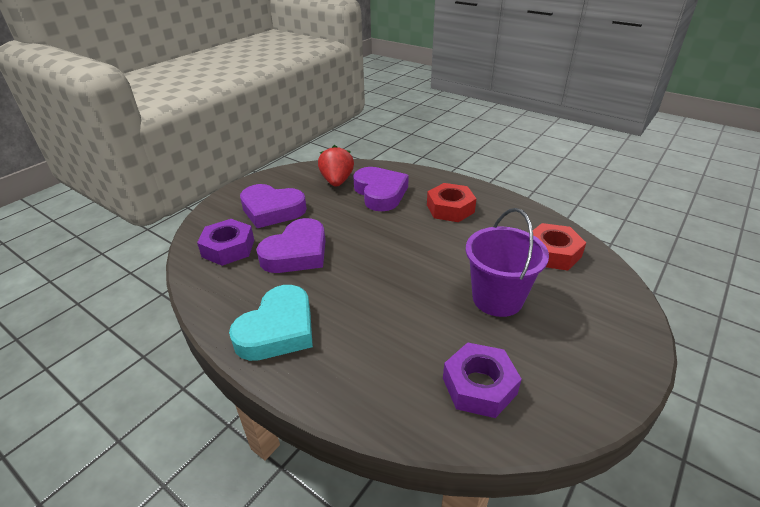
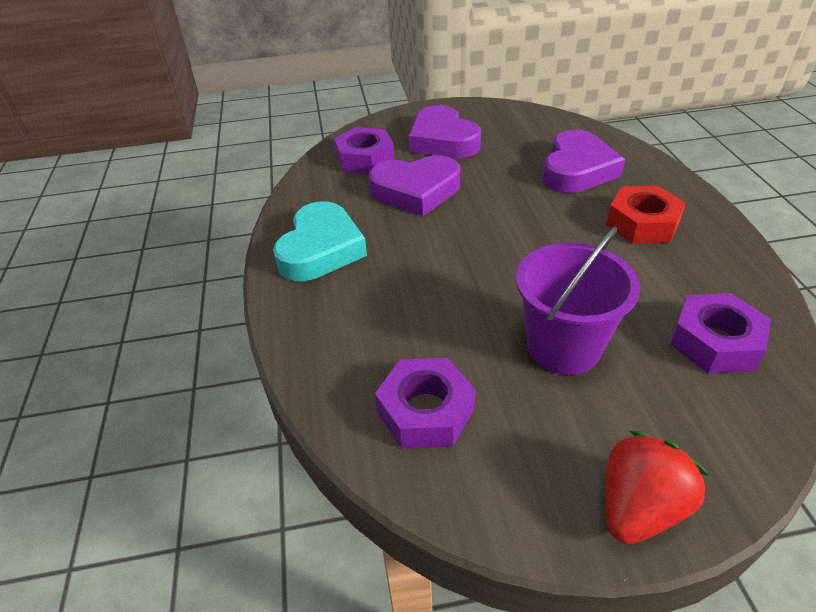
camera: 45 degrees right, 5 degrees up
turquoise heart [229,285,313,361] -> turquoise heart turned 60 degrees counterclockwise [273,201,367,281]
red strawberry [318,145,354,187] -> red strawberry moved to [605,431,708,545]
red nut [533,223,586,271] -> purple nut [670,293,771,373]

